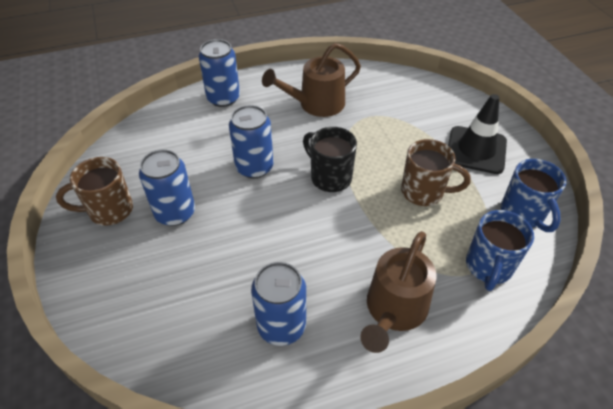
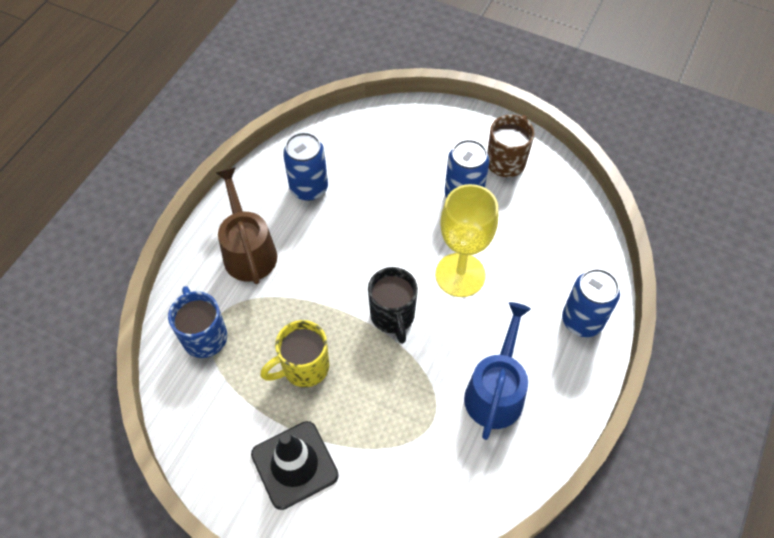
camera: 135 degrees right, 10 degrees up
blue can [229,105,273,178] -> yellow goblet [435,184,498,297]
brown watering can [262,43,361,117] -> blue watering can [464,302,531,440]
black mug [303,127,357,192] -> black mug turned 75 degrees clockwise [368,267,418,344]
brown mug [401,139,471,206] -> yellow mug [260,320,329,387]
blue mug [501,159,566,232] -> none

